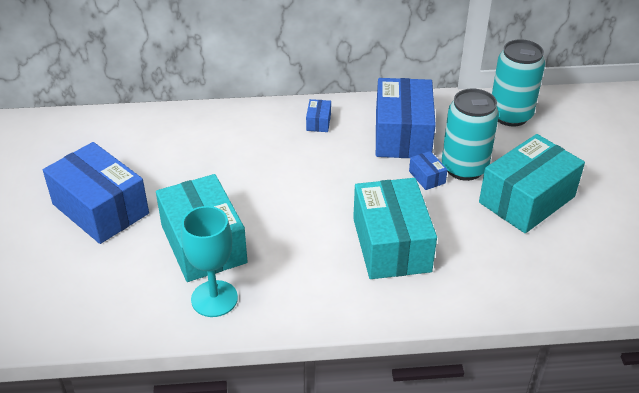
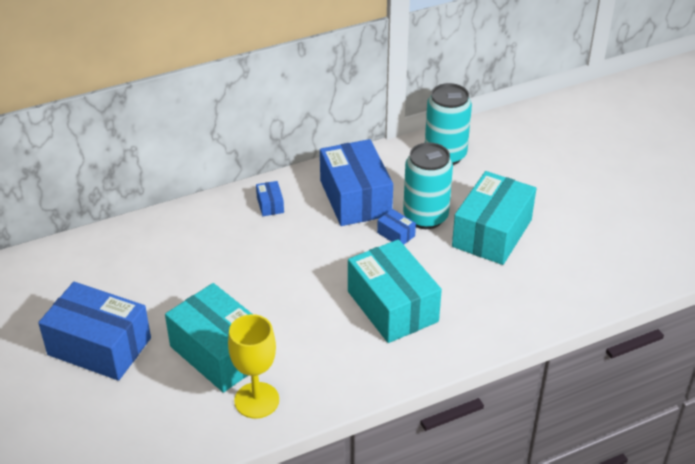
camera: 20 degrees left, 0 degrees up
turquoise goblet [181,206,238,317] -> yellow goblet [228,314,279,419]

